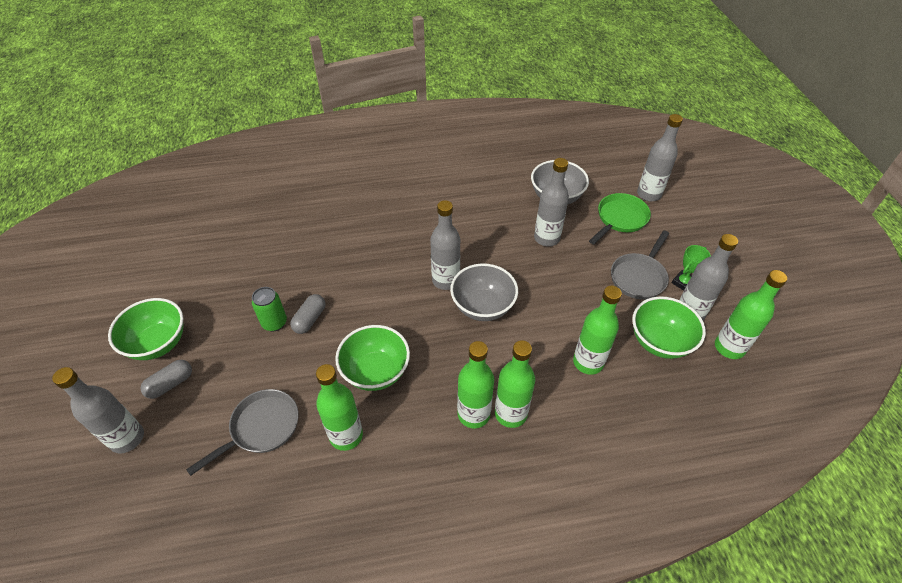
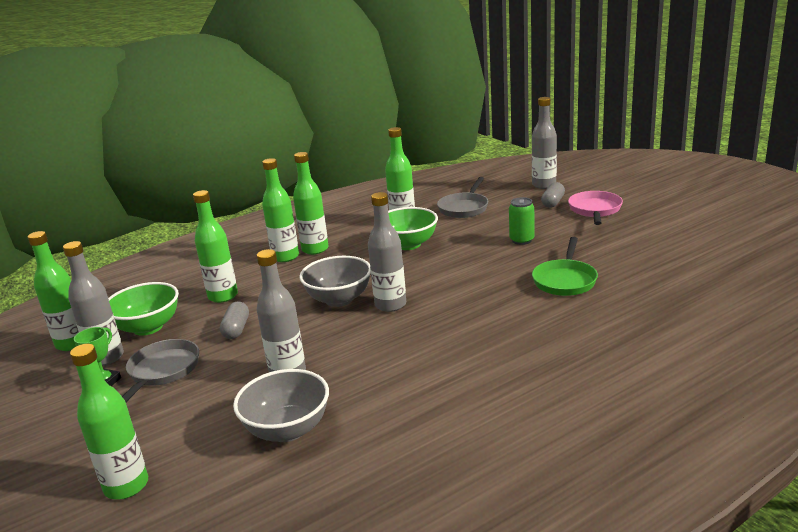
camera: 160 degrees right, 25 degrees down
green bowl [108,298,183,360] -> pink pan [568,191,623,225]
grey capsule [290,294,326,334] -> grey capsule moved to [220,301,249,339]
green pan [589,193,651,244] -> green pan moved to [532,237,598,296]
grey bottle [637,114,683,201] -> green bottle [70,344,148,499]

